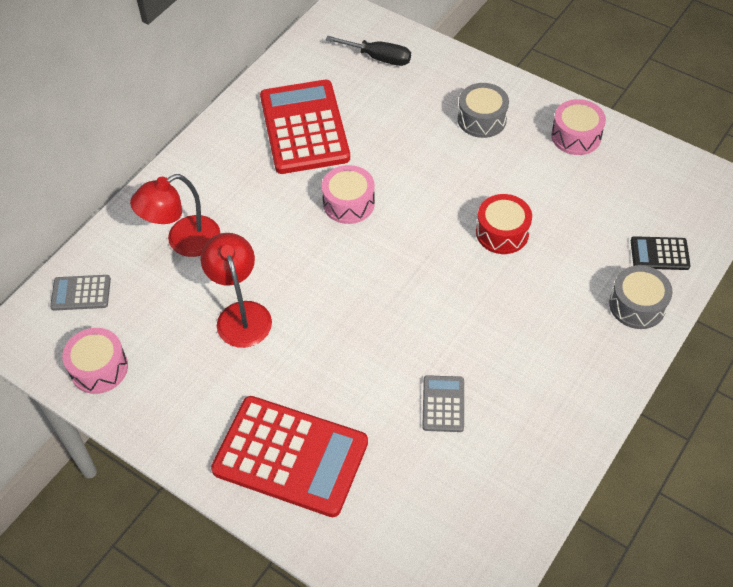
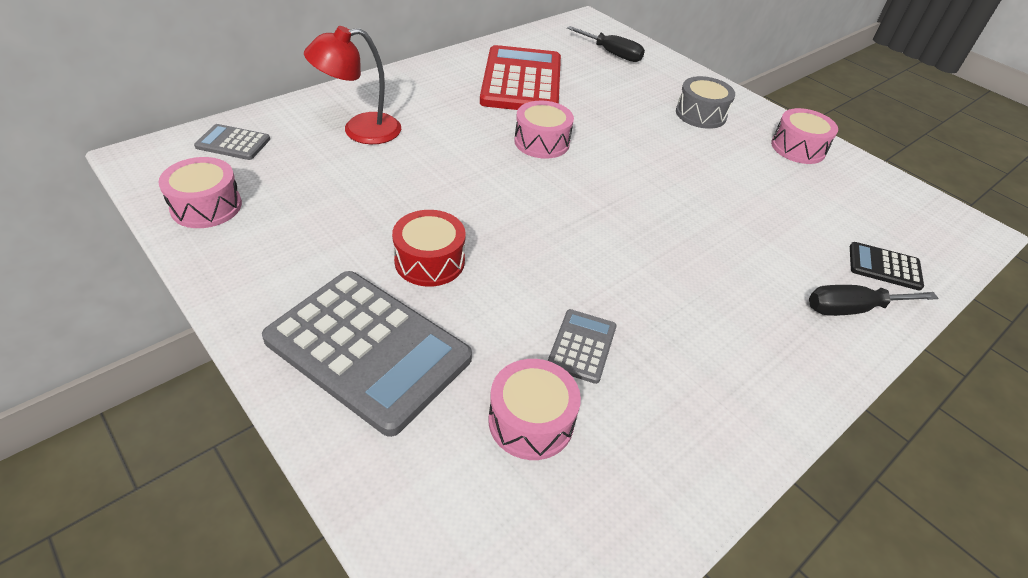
camera: 10 degrees right, 10 degrees down
red lamp [200,233,272,348] -> none
red calculator [211,396,368,517] -> grey calculator [262,271,472,437]
red drum [476,194,532,254] -> red drum moved to [392,210,466,287]
grey drum [609,265,673,329] -> black screwdriver [809,285,938,316]
none -> pink drum [489,359,581,460]

